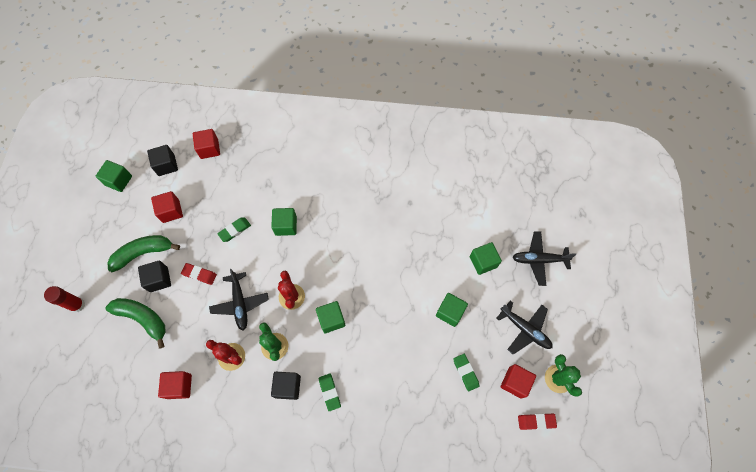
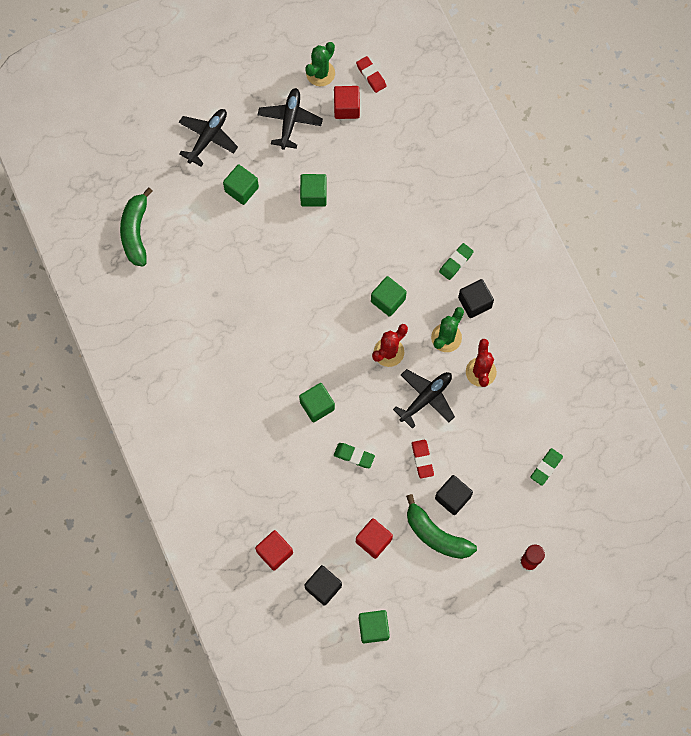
camera: 120 degrees left, 5 degrees up
green banana [105,298,166,348] -> green banana moved to [120,187,153,267]
red cube [158,371,192,399] -> none
green eraser [453,354,479,392] -> green eraser moved to [530,448,563,486]
black plane [512,231,576,286] -> black plane turned 120 degrees counterclockwise [179,109,238,167]

